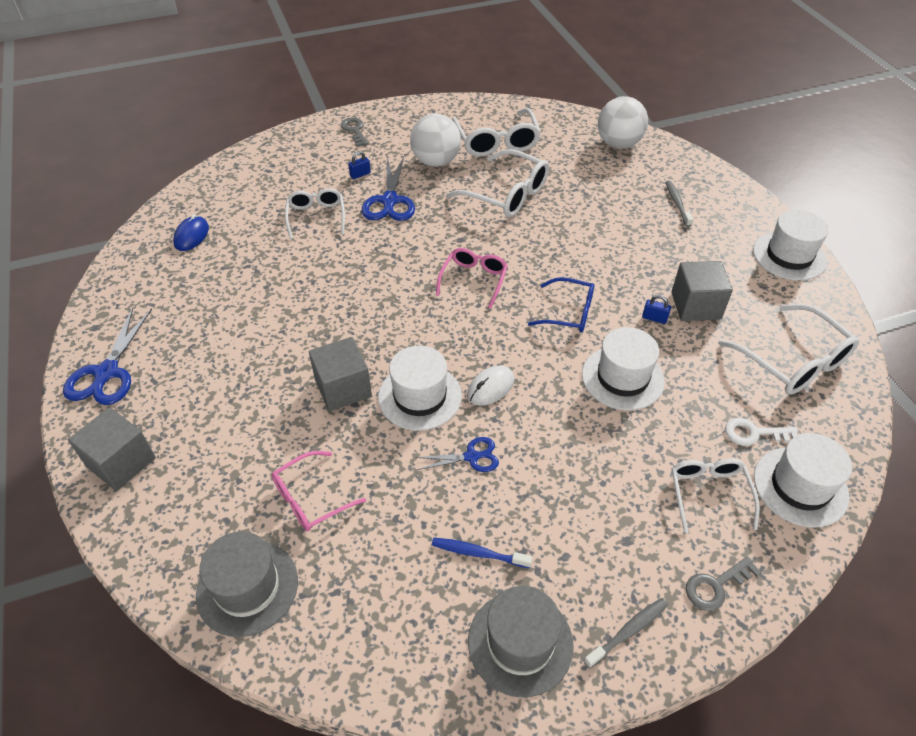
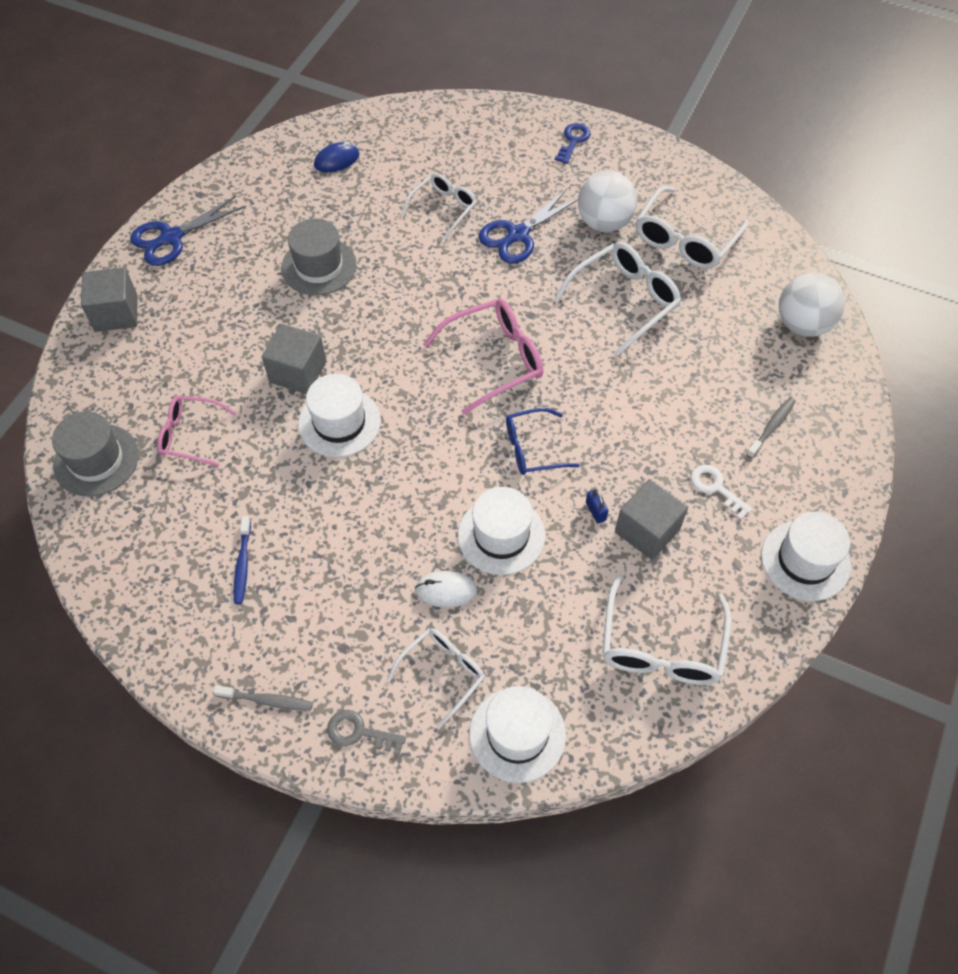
camera: 45 degrees right, 10 degrees up
grey key [341,117,369,147] -> blue key [555,123,590,164]
blue padlock [348,151,371,179] -> none
blue scissors [415,437,499,472] -> none
blue toothbrush [432,538,532,568] -> blue toothbrush turned 150 degrees counterclockwise [234,516,251,604]
pink glasses [436,248,508,309] -> pink glasses [423,299,543,415], size x1.54
white glasses [446,149,549,217] -> white glasses turned 120 degrees counterclockwise [554,242,681,356]
white mouse [467,365,514,406] -> white mouse moved to [415,571,477,608]
grey hat [468,586,574,697] -> grey hat moved to [281,219,357,296]
blue glasses [528,277,594,332] -> blue glasses turned 105 degrees clockwise [506,408,580,475]
white key [725,418,798,446] -> white key moved to [691,465,753,520]

